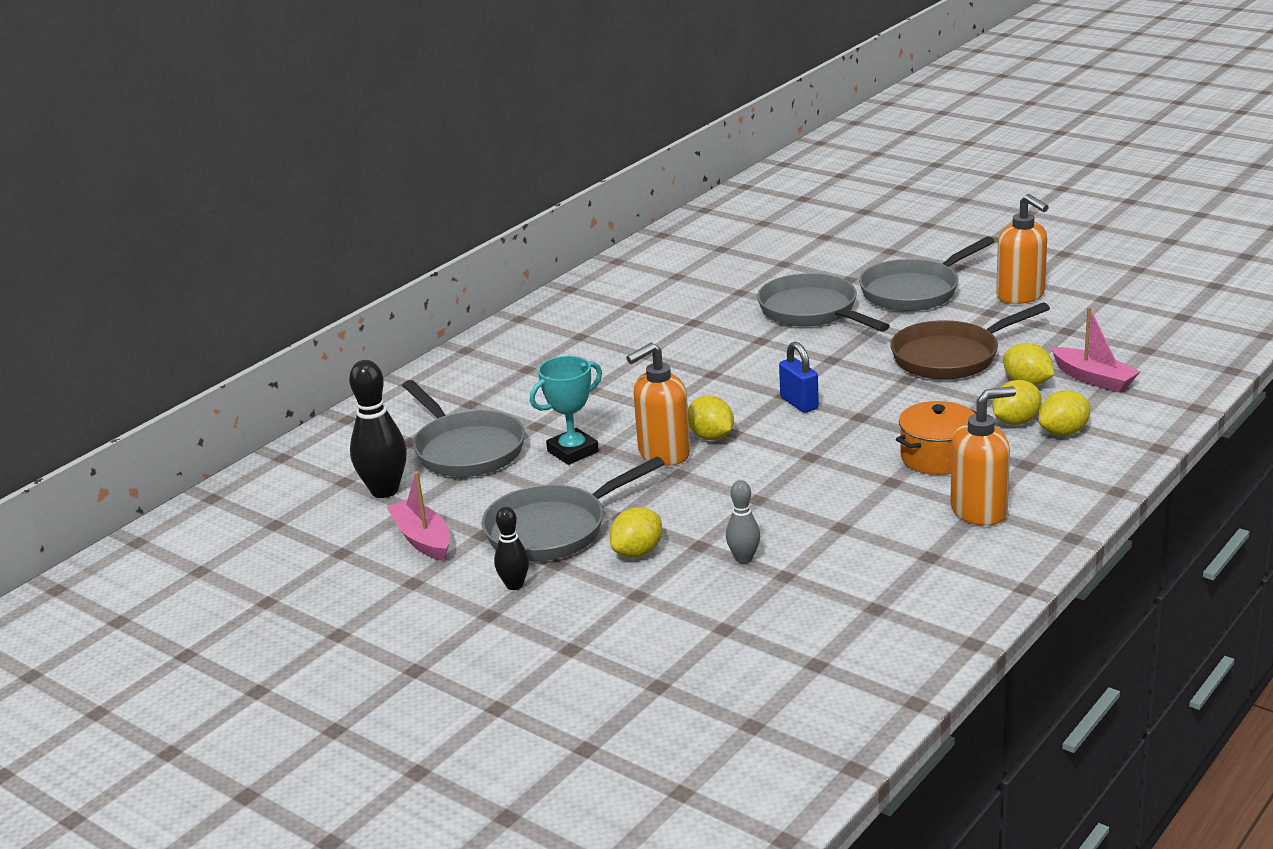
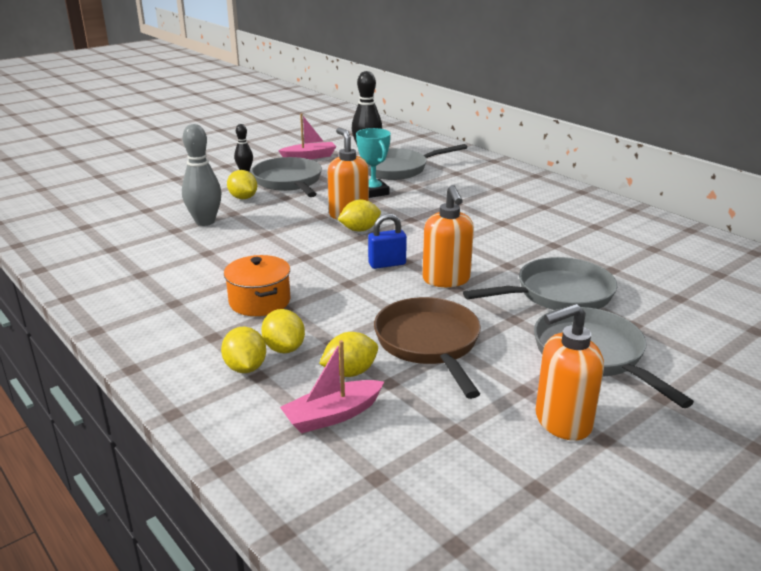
camera: 100 degrees right, 0 degrees up
grey bowling pin [726,480,760,564] -> grey bowling pin [182,124,221,226], size x1.76
orange soap dispenser [950,386,1016,526] -> orange soap dispenser moved to [423,185,474,287]

